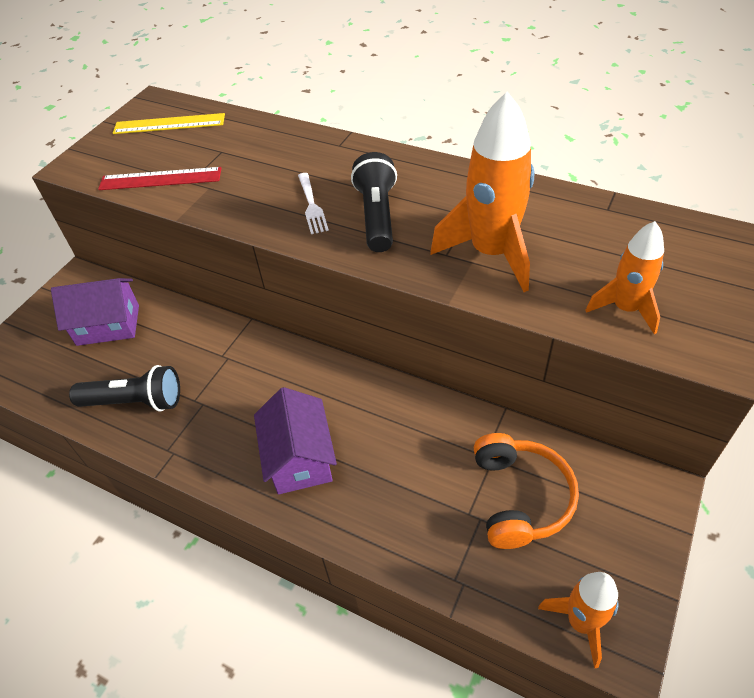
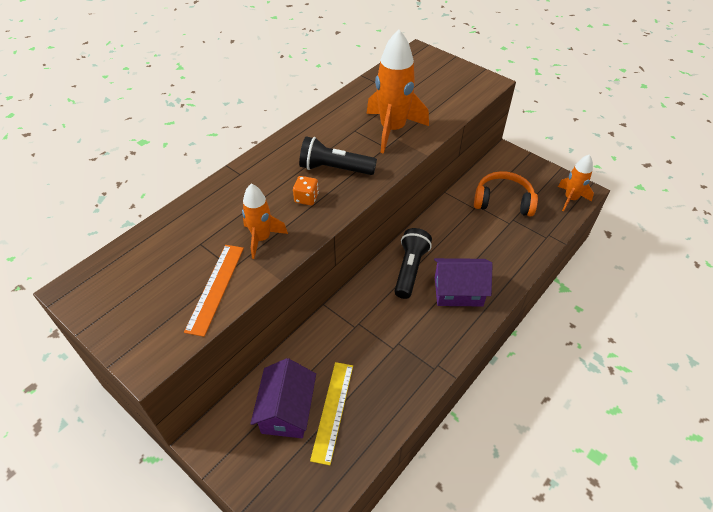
camera: 80 degrees left, 0 degrees up
black flashlight [69,365,180,412] -> black flashlight moved to [394,228,432,299]
red ruler [98,167,222,190] -> orange ruler [184,245,244,337]
yellow ruler [113,113,225,134] -> yellow ruler moved to [310,362,353,465]
white fork [298,173,329,234] -> orange dice [293,176,319,205]
orange rocket [585,221,664,334] -> orange rocket moved to [242,184,288,259]

